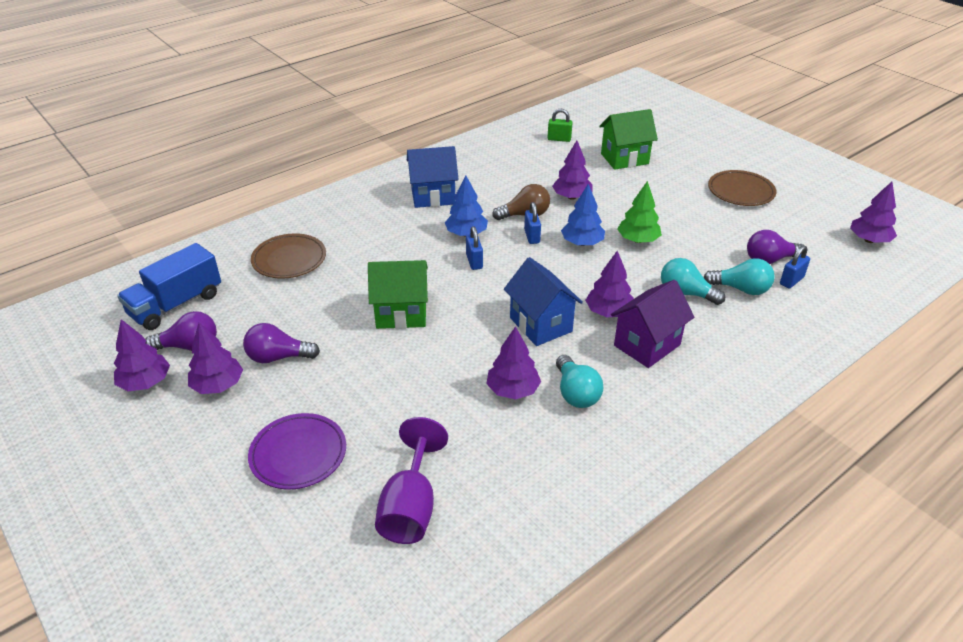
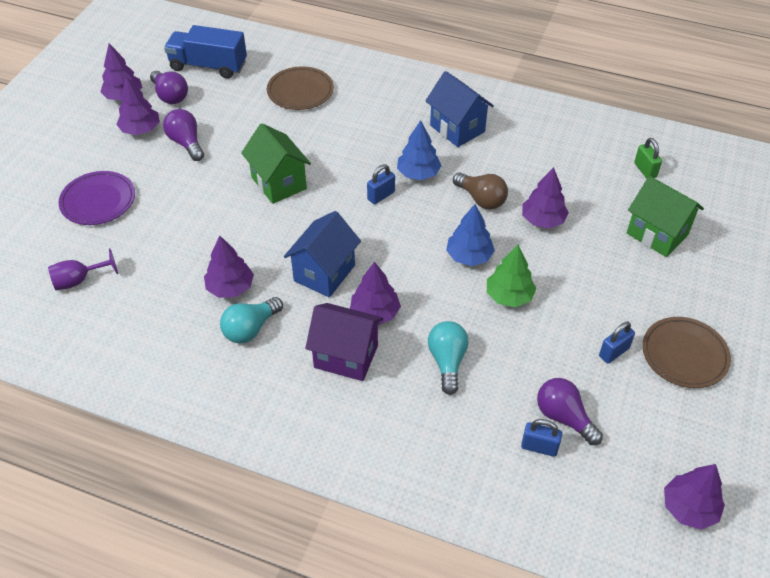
camera: 60 degrees right, 10 degrees up
purple goblet [375,417,448,544] -> purple goblet [48,248,118,291], size x0.66
blue padlock [524,202,541,244] -> blue padlock moved to [599,322,635,364]
turquoise light bulb [703,258,775,295] -> none

